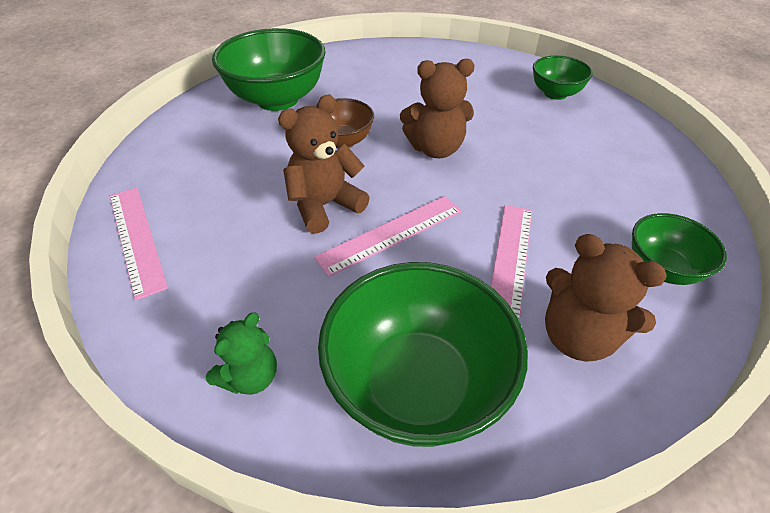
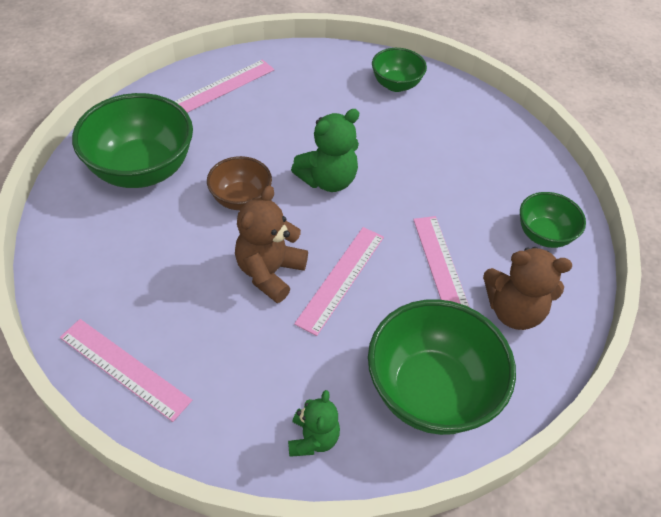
camera: 30 degrees left, 5 degrees up
brown teddy bear [400,59,475,158] -> green teddy bear [291,109,359,192]
none -> pink ruler [174,60,274,113]

